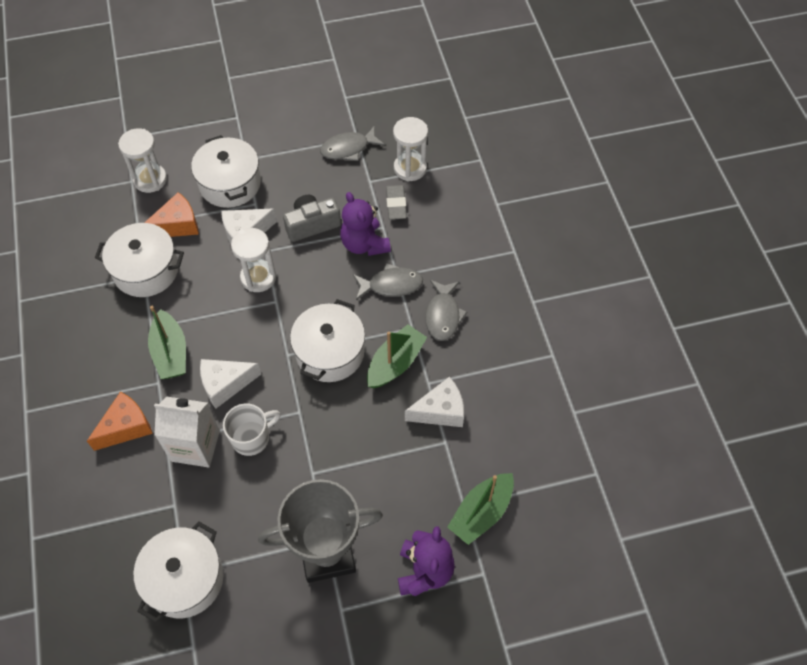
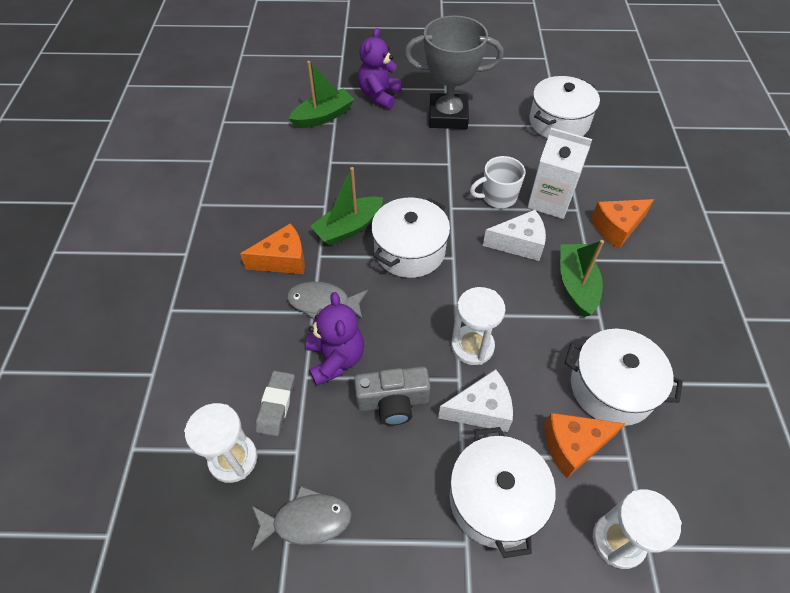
camera: 165 degrees left, 5 degrees down
white cheese [405,377,464,427] -> none
grey fish [425,280,467,341] -> orange cheese [240,223,305,274]

